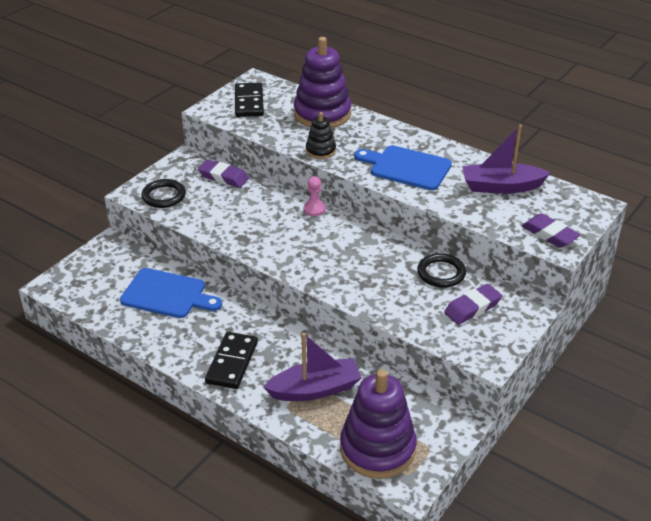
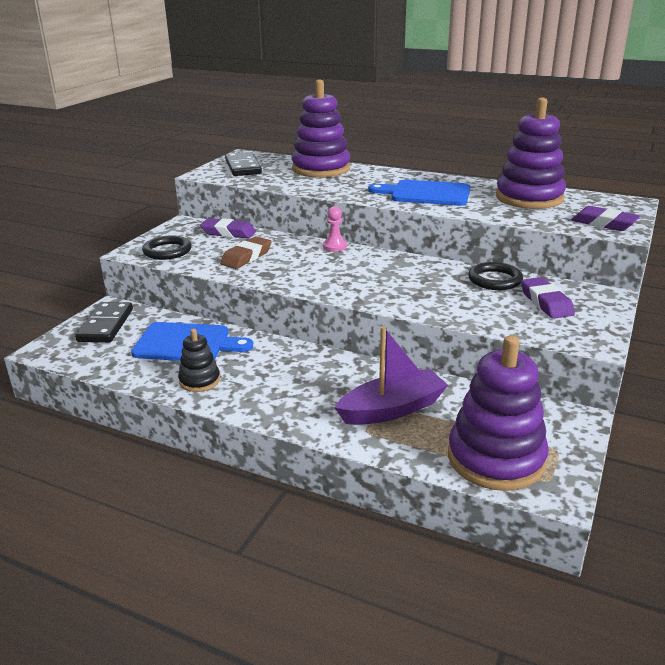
camera: 10 degrees left, 10 degrees down
black domino [205,332,258,389] -> black domino moved to [75,302,133,343]
black stacking toy [306,112,336,159] -> black stacking toy moved to [178,329,220,392]
purple eraser [444,284,502,325] -> purple eraser turned 60 degrees counterclockwise [521,277,575,319]
purple boat [462,125,551,194] -> purple stacking toy [496,98,566,209]
none -> brown eraser [220,236,272,269]

